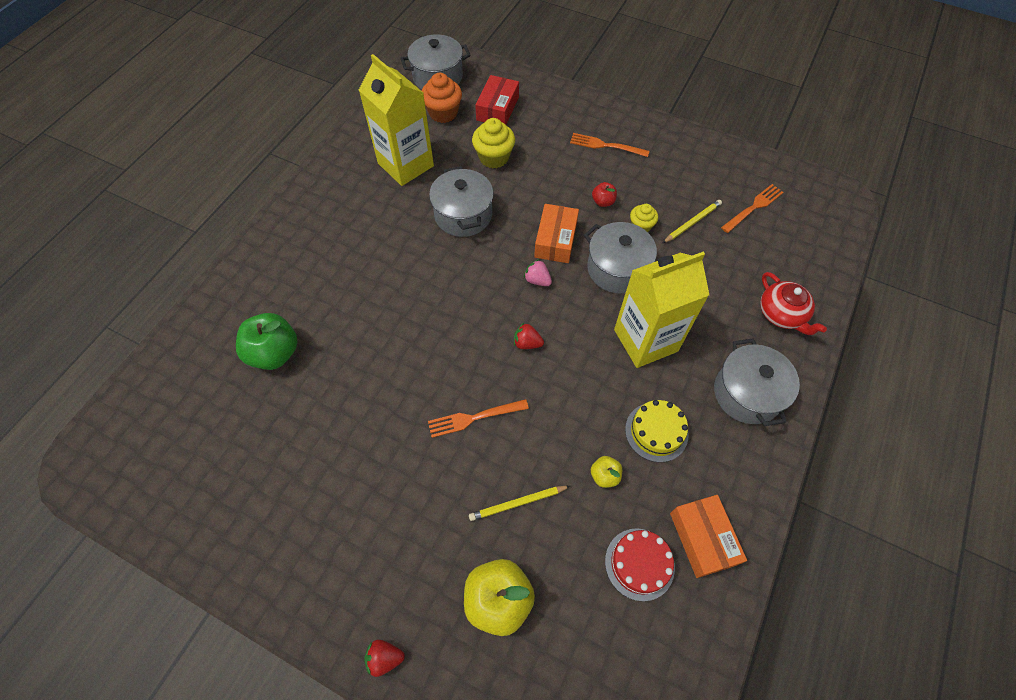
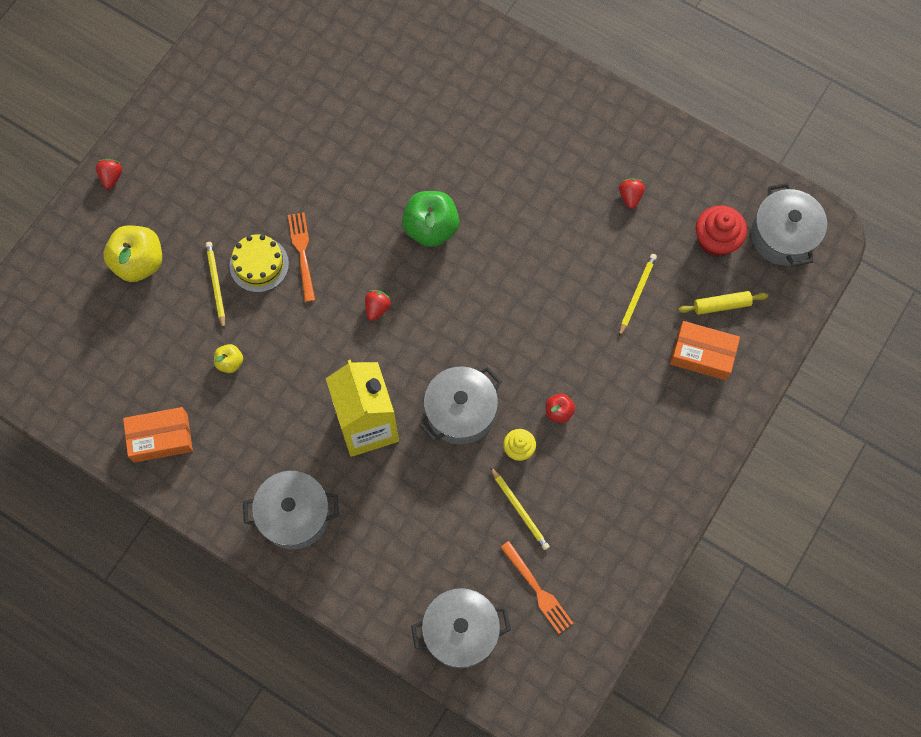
camera: 95 degrees right, 10 degrees up
green apple [236,313,298,370] -> green apple moved to [402,191,460,247]
yellow carton [359,54,434,186] -> red strawberry [619,178,645,209]
orange cupcake [422,73,462,123] -> red cupcake [696,205,747,257]
grey pot [429,166,493,237] -> grey pot moved to [411,588,511,668]
yellow cupcake [472,118,515,168] -> yellow pencil [619,254,657,337]
red box [475,75,519,125] -> yellow rolling pin [678,291,768,315]
pink strawberry [524,259,552,286] -> none
orange box [534,204,579,263] -> orange box moved to [670,321,740,380]
orange fork [570,133,649,157] -> none
red cake [605,528,675,601] -> none
yellow cake [625,400,688,462] -> yellow cake moved to [230,234,289,292]
red teapot [760,272,827,335] -> none

